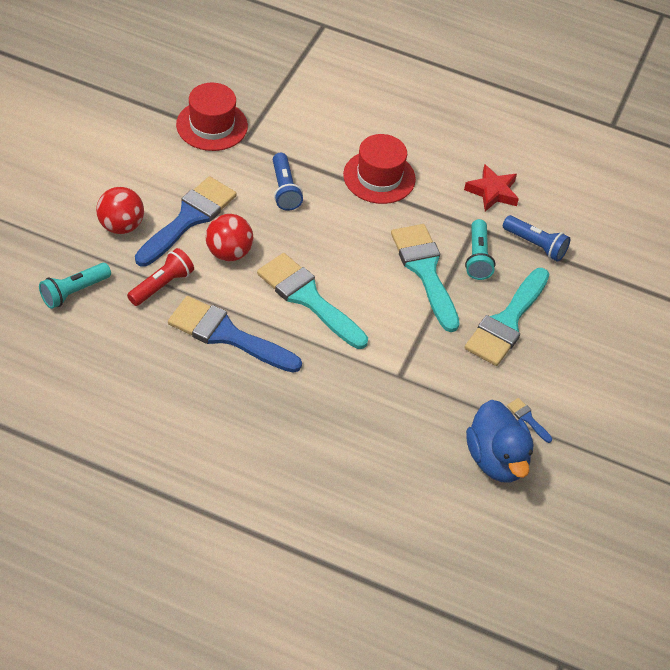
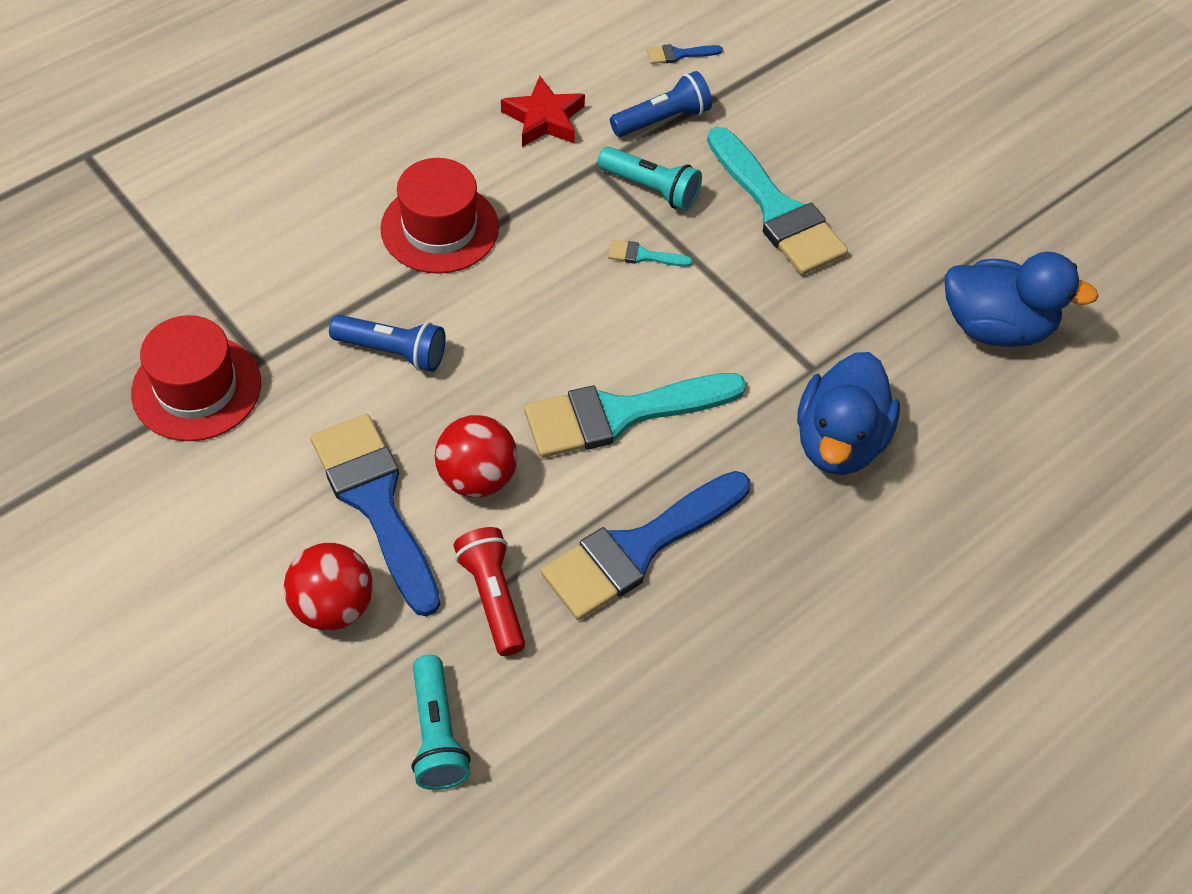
camera: 60 degrees left, 5 degrees up
turquoise brush [391,224,459,332] -> turquoise brush [608,240,692,267], size x0.40
blue brush [507,398,552,443] -> blue brush moved to [647,44,723,64]
none -> blue duck [797,352,900,475]

